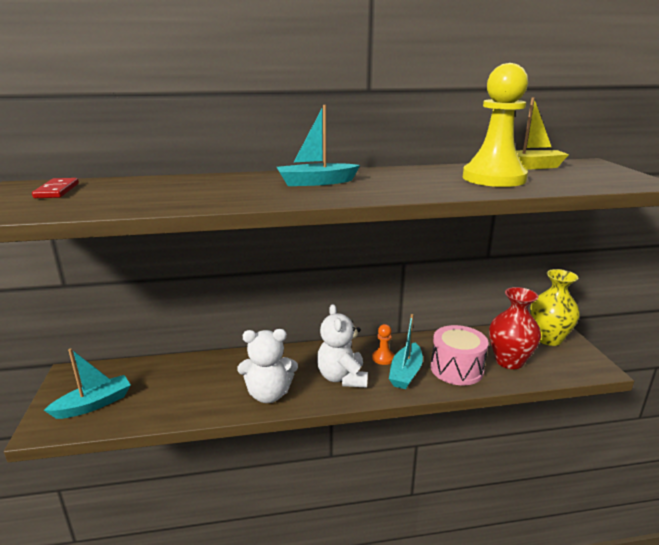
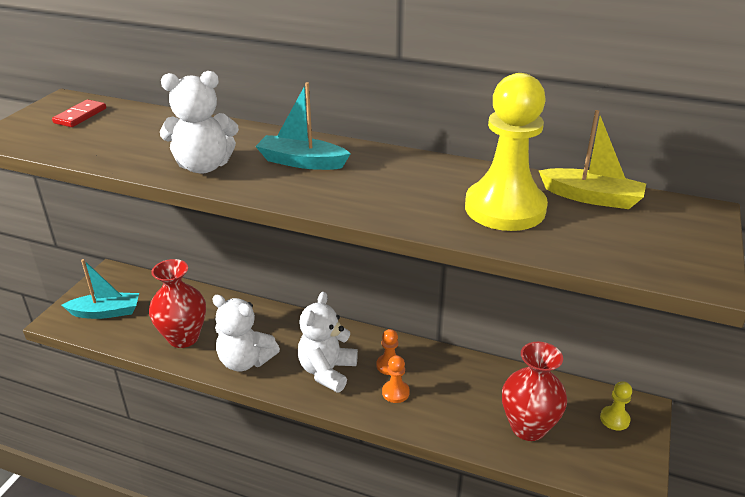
camera: 30 degrees right, 10 degrees up
turquoise boat [389,314,423,389] -> orange pawn [382,355,410,403]
pink drum [431,325,489,385] -> none
yellow vase [530,269,580,346] -> yellow pawn [600,381,632,431]
none -> red vase [149,259,206,348]
none -> white teddy bear [160,71,239,174]

